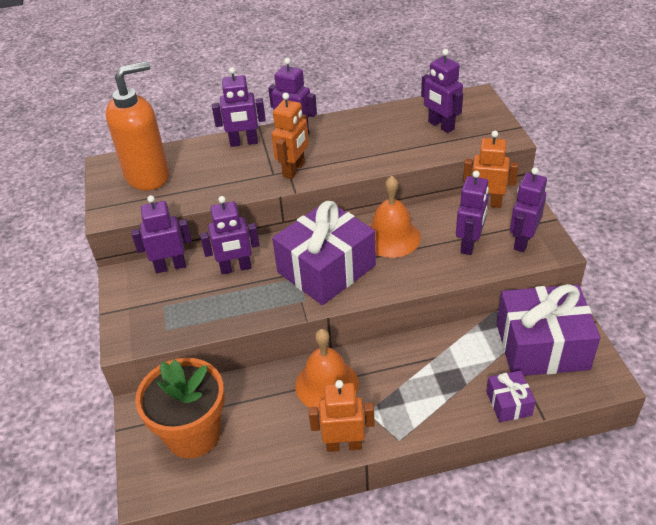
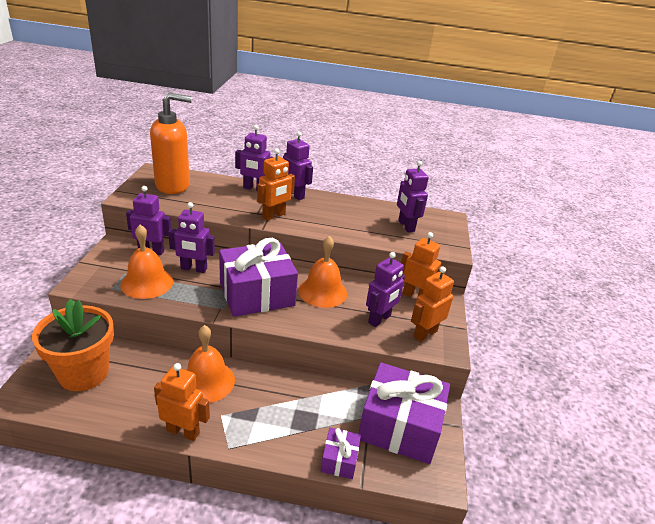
camera: 15 degrees right, 10 degrees down
purple robot [510,167,547,252] -> orange robot [411,266,454,342]
none -> orange bell [120,225,173,299]

